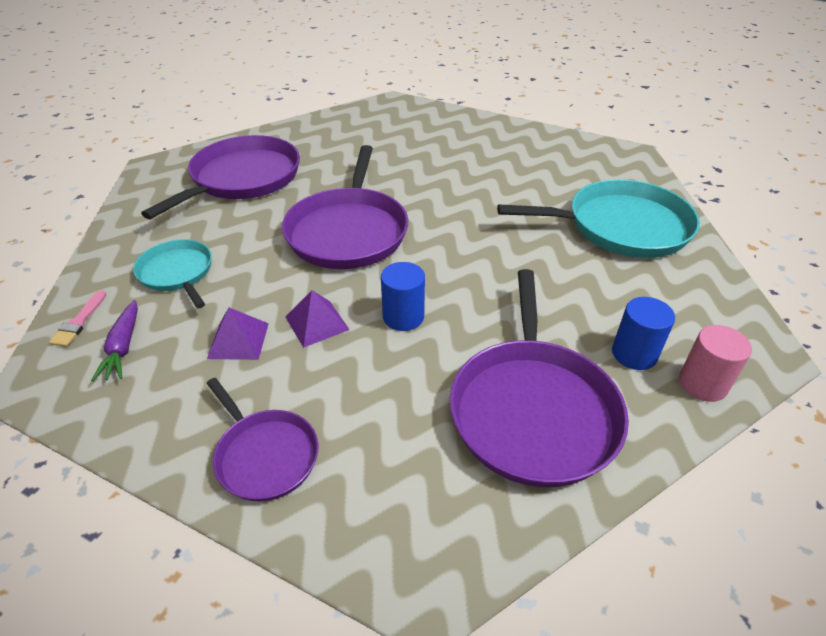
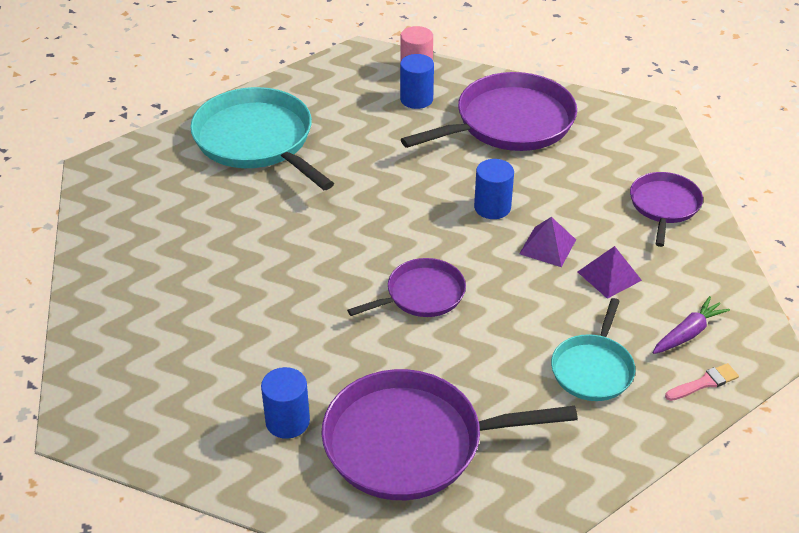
camera: 125 degrees left, 0 degrees up
purple pan [282,145,408,269] -> purple pan [347,258,466,317], size x0.56
none -> blue cylinder [261,367,310,439]

